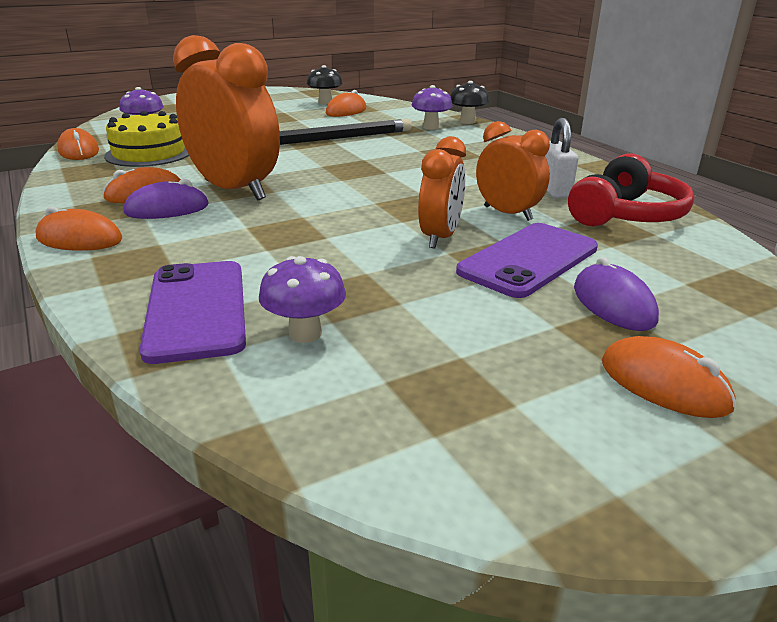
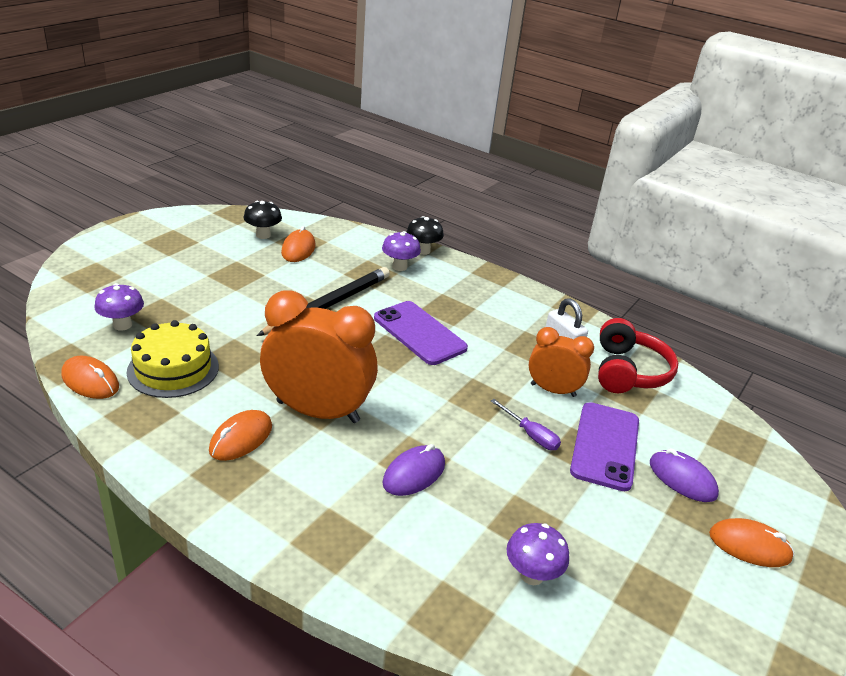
camera: 30 degrees left, 5 degrees up
orange mouse [36,206,122,251] -> none
purple mouse [123,179,209,219] -> purple mouse moved to [382,444,445,496]
purple phone [139,261,246,364] -> purple phone moved to [374,301,468,365]
orange clock [418,136,466,248] -> purple screwdriver [491,399,561,450]

